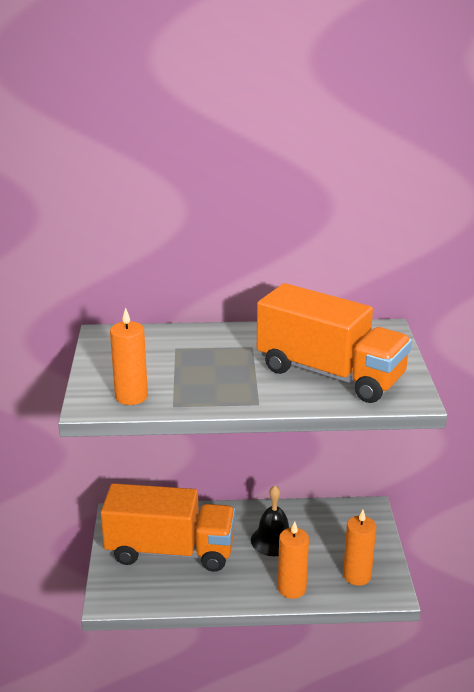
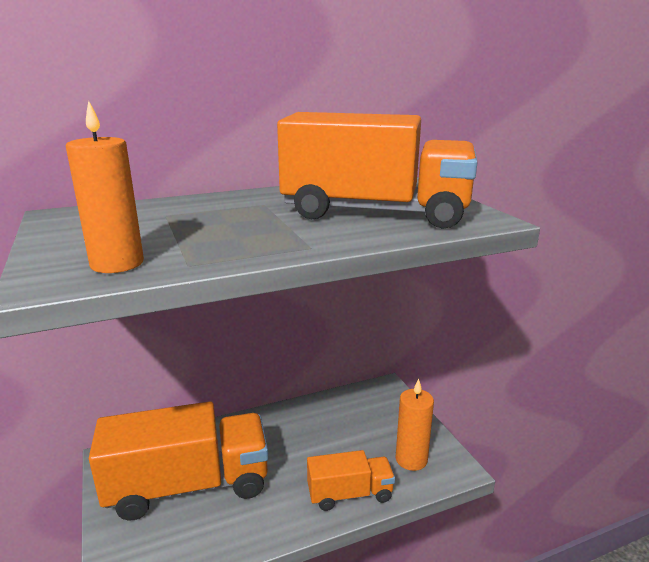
camera: 20 degrees left, 5 degrees down
black bell [251,485,289,556] -> none
orange candle [278,521,309,599] -> orange truck [307,450,395,511]

